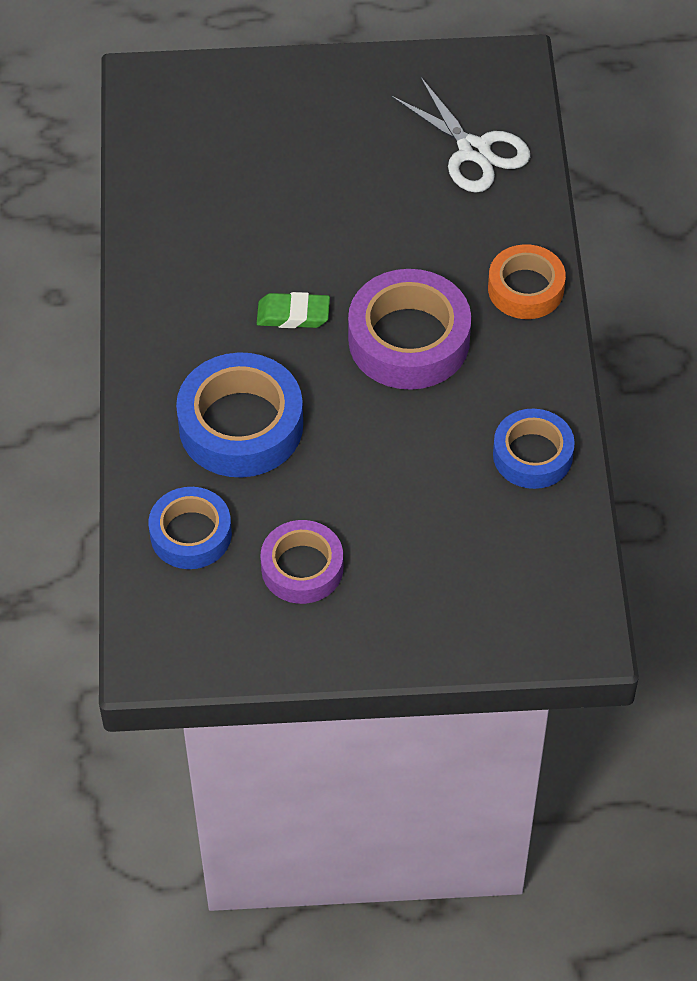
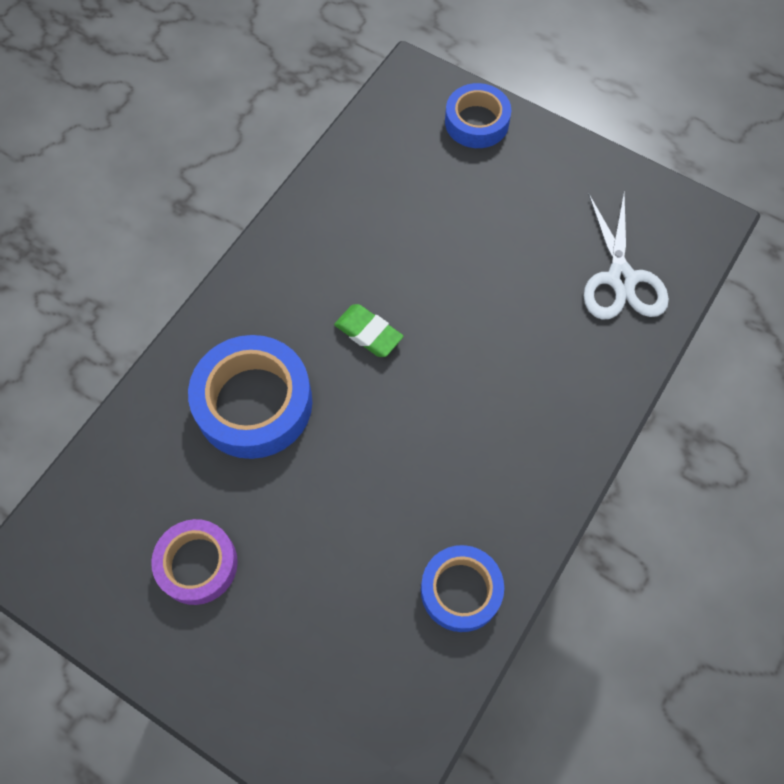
camera: 35 degrees right, 10 degrees up
blue tape [149,487,232,569] -> blue tape moved to [445,83,511,148]
purple tape [348,269,471,390] -> none
orange tape [488,244,566,319] -> none

